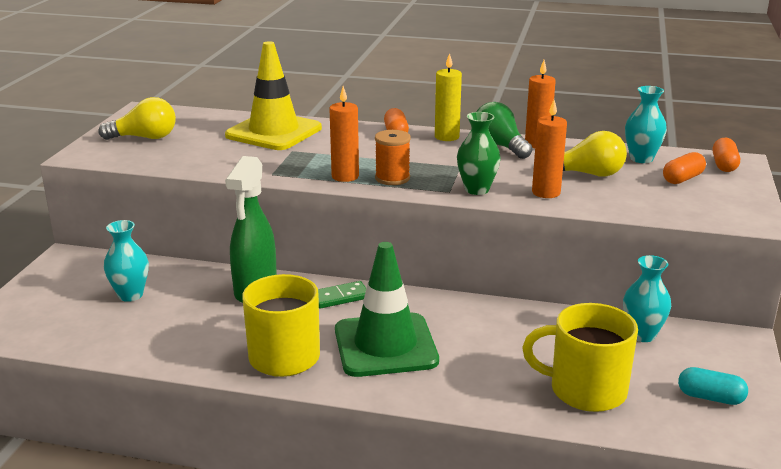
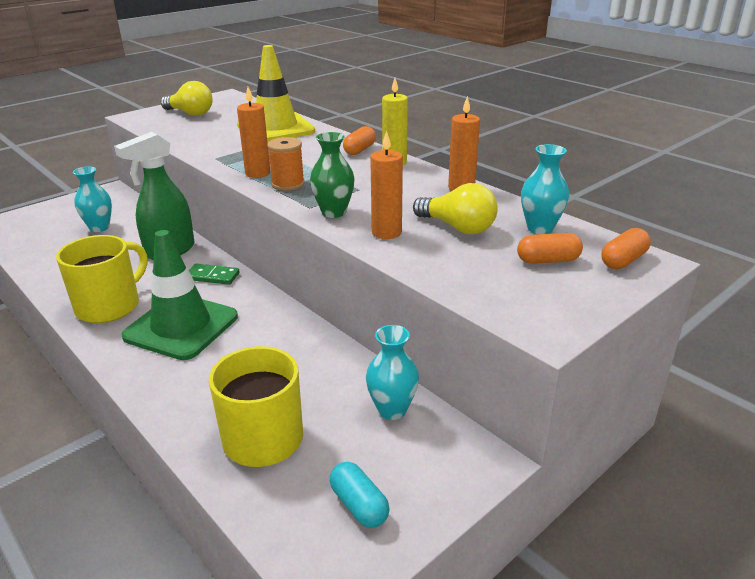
camera: 35 degrees right, 5 degrees up
green light bulb [476,102,533,159] -> none

